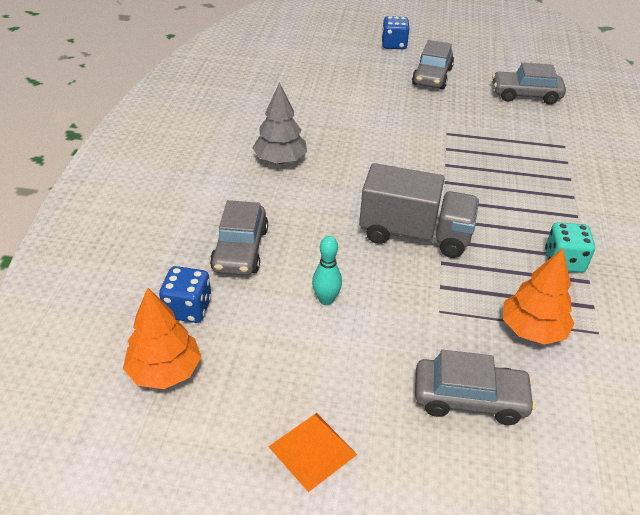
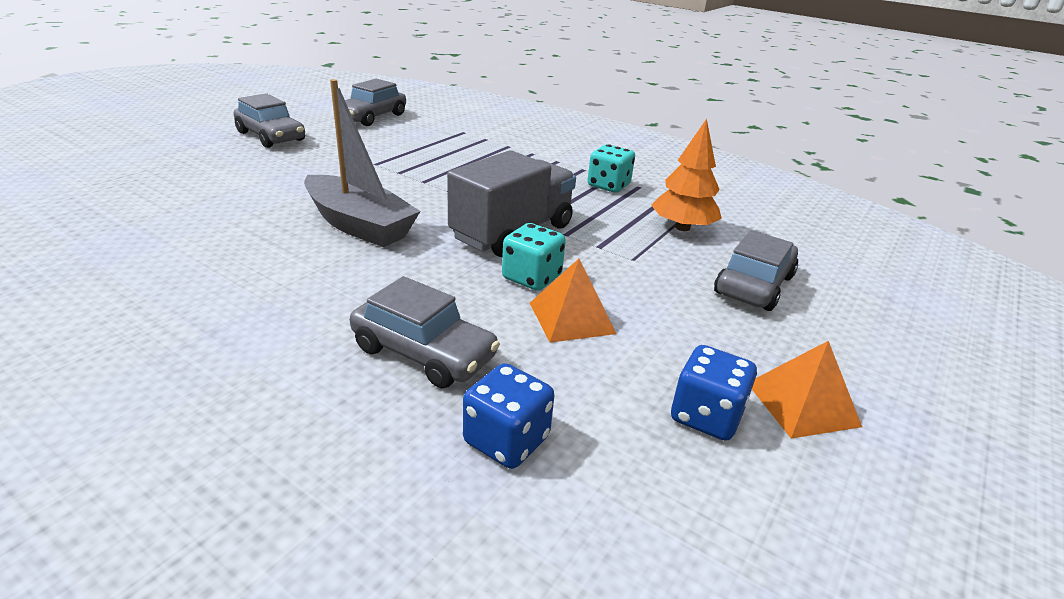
camera: 65 degrees left, 10 degrees down
orange tree [123,288,201,389] -> none
grey tree [253,82,307,164] -> none
turquoise bowling pin [312,236,342,305] -> orange pyramid [530,259,616,343]
blue dice [382,16,410,49] -> blue dice moved to [671,345,757,441]
none -> grey boat [304,79,421,247]
none -> turquoise dice [502,223,566,291]

